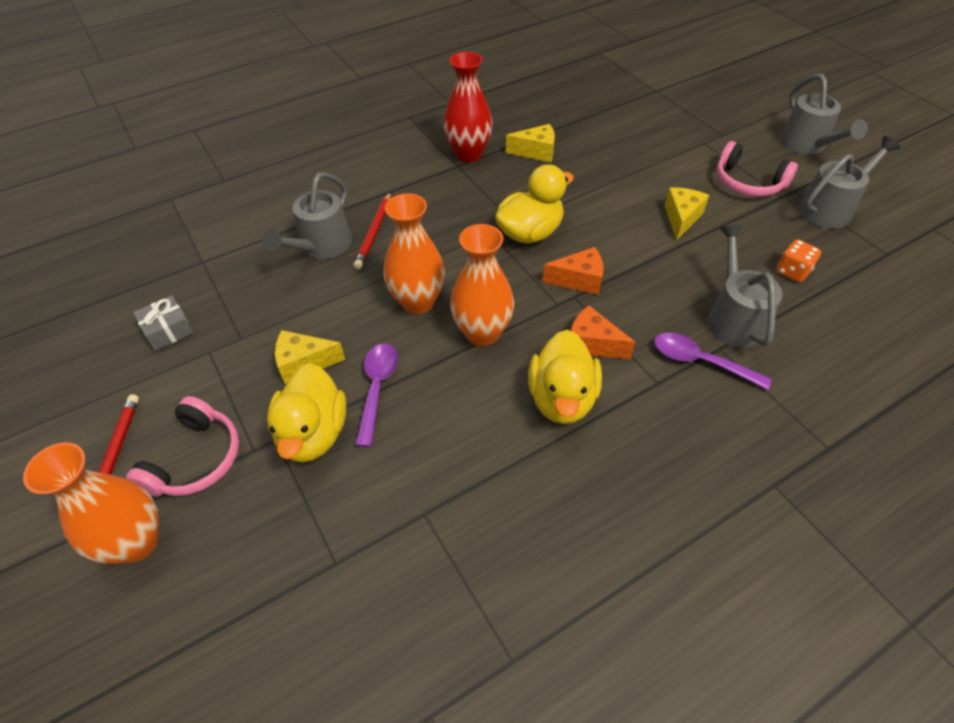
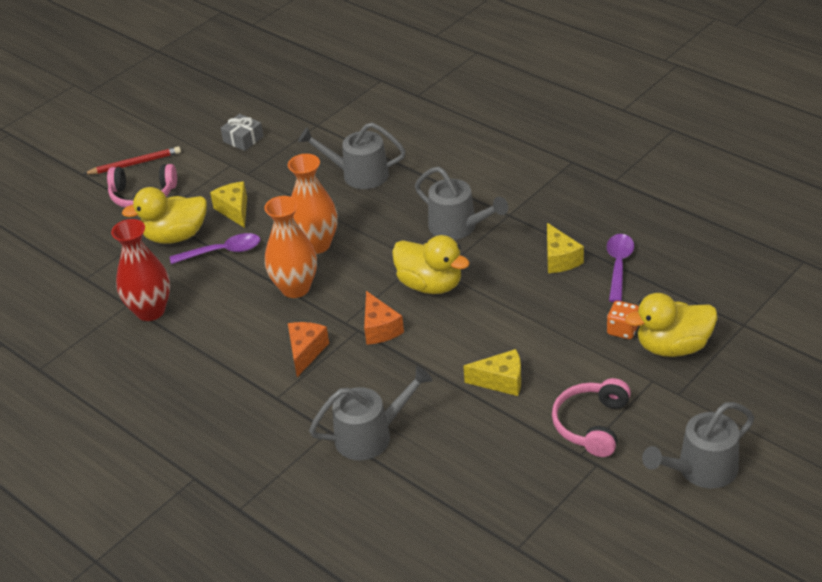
camera: 75 degrees right, 10 degrees down
orange vase [23,442,159,564] -> none
red pencil [354,192,391,269] -> none
red vase [443,52,493,162] -> red vase moved to [111,219,170,321]
yellow duck [528,330,602,424] -> yellow duck moved to [625,293,718,357]
purple spoon [654,333,772,390] -> purple spoon moved to [607,234,634,302]
orange dice [777,239,821,282] -> orange dice moved to [607,301,639,339]
grey watering can [799,136,900,228] -> grey watering can moved to [415,167,508,240]

